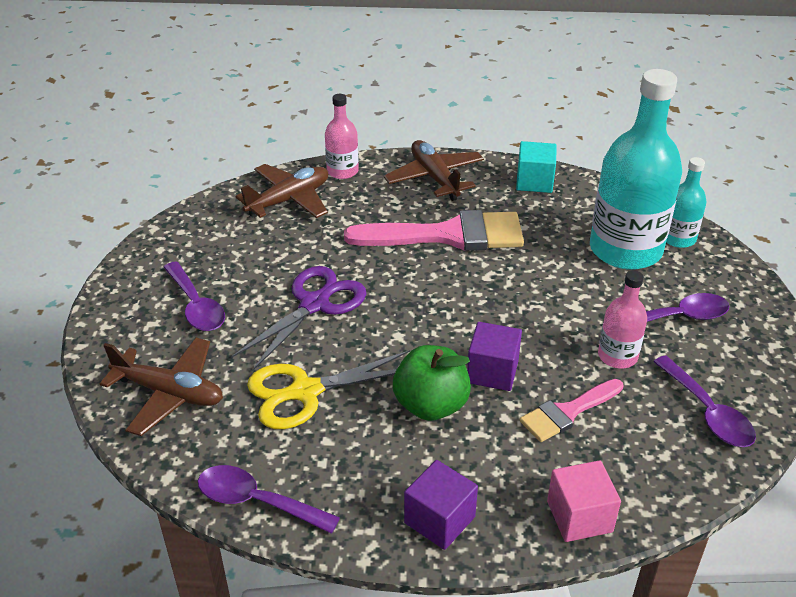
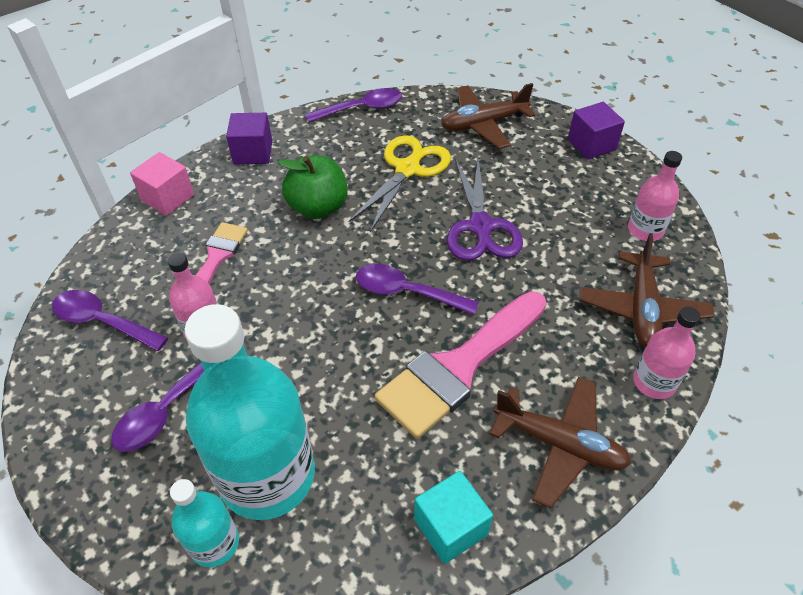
camera: 140 degrees right, 10 degrees up
purple spoon [163,261,225,331] -> purple spoon moved to [356,264,479,315]
purple cube [467,322,522,391] -> purple cube moved to [568,102,625,160]
none -> pink bottle [628,151,682,241]

